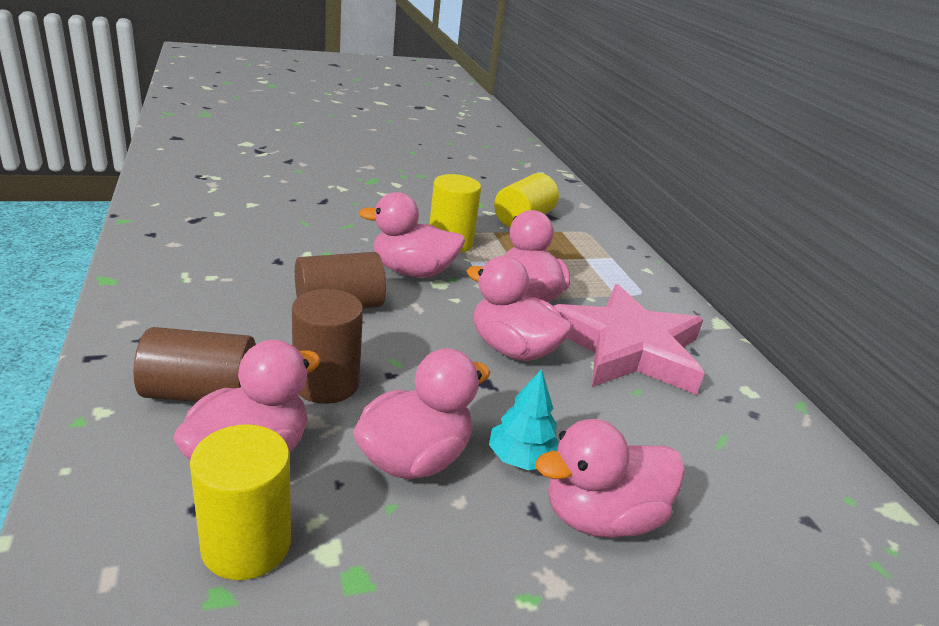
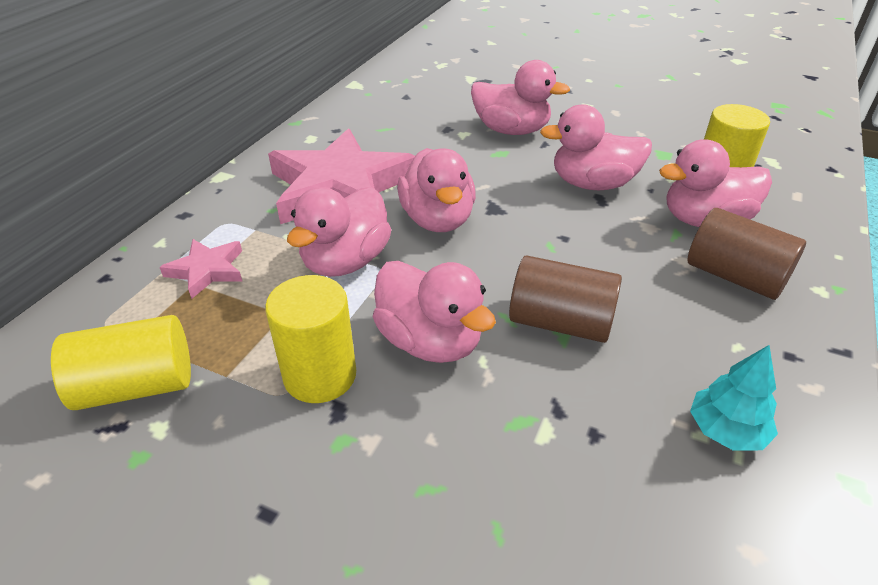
camera: 135 degrees left, 10 degrees up
brown cylinder [292,289,363,404] -> none
turquoise tree [489,369,559,470] -> turquoise tree moved to [690,345,778,451]
none -> pink star [160,239,242,299]

